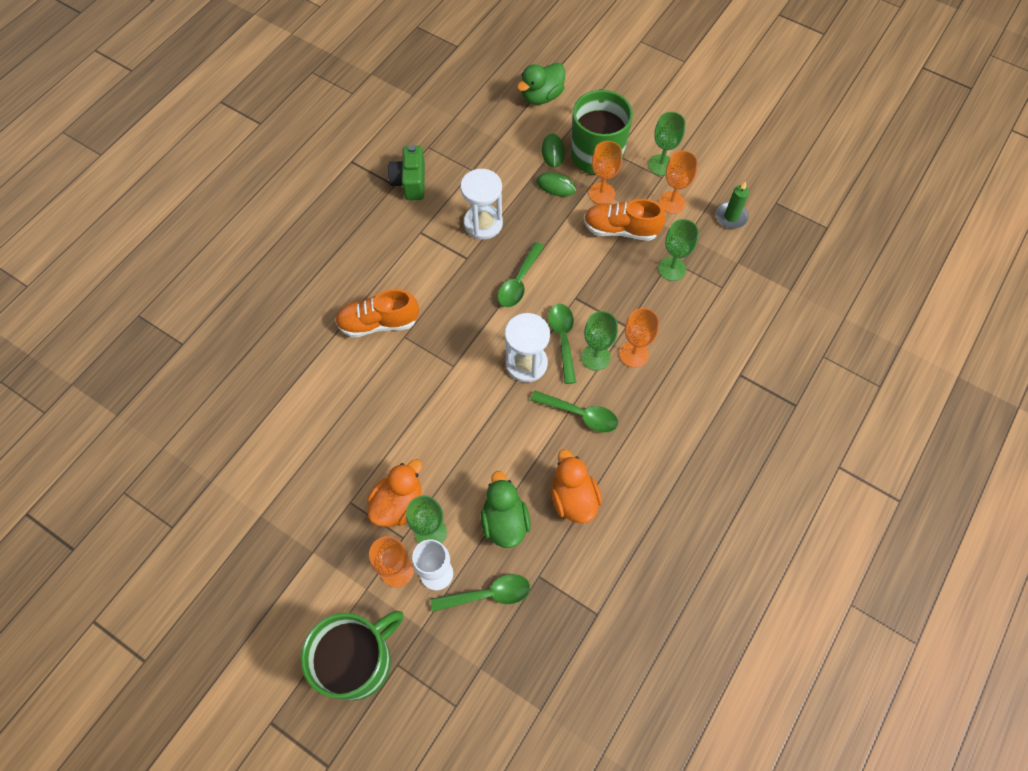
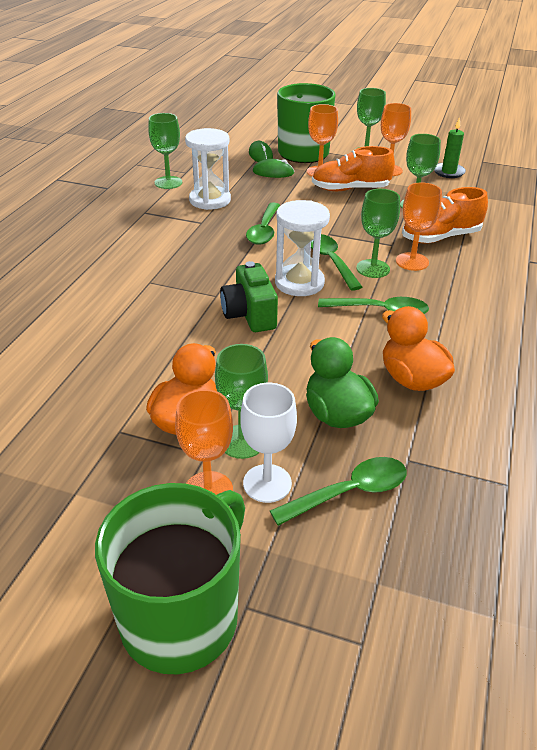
camera: 15 degrees left, 25 degrees down
orange shoe [335,289,419,338] -> orange shoe moved to [402,187,488,243]
green camera [388,145,425,200] -> green camera moved to [220,261,278,332]
green duck [517,63,565,105] -> none
none -> green goblet [148,113,182,189]

